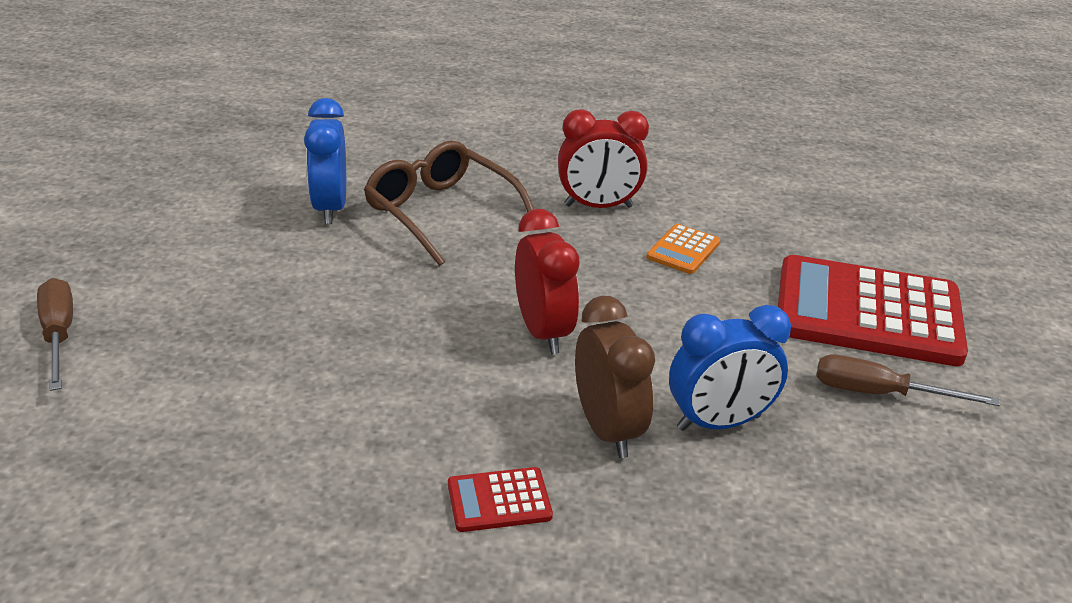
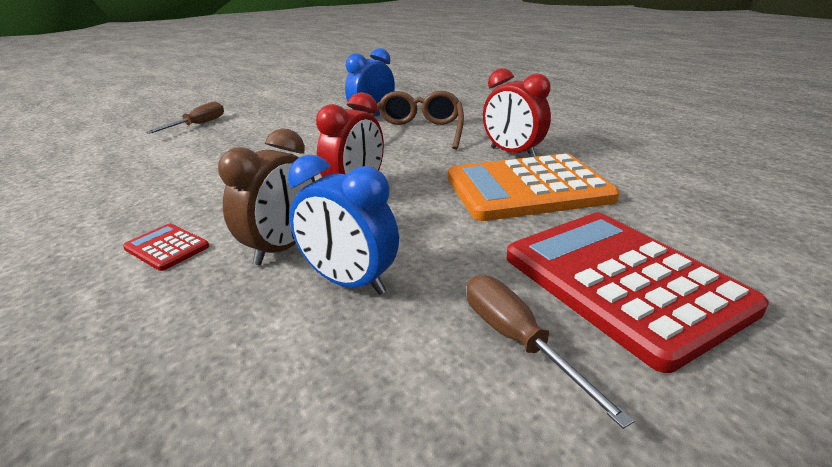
camera: 50 degrees right, 5 degrees down
orange calculator [646,224,720,274] -> orange calculator [448,153,619,221], size x2.35

